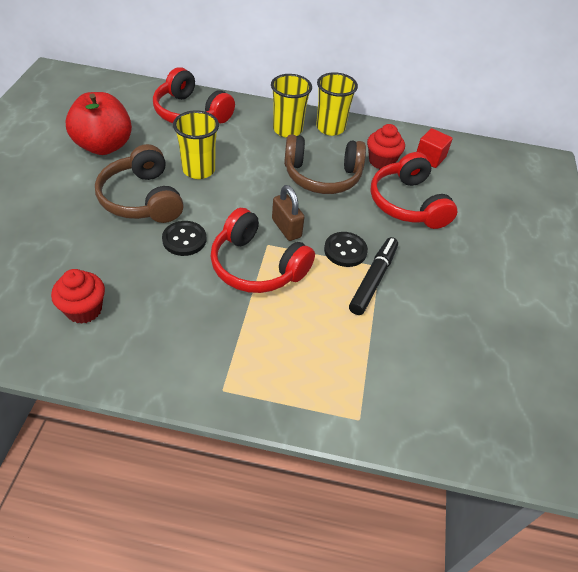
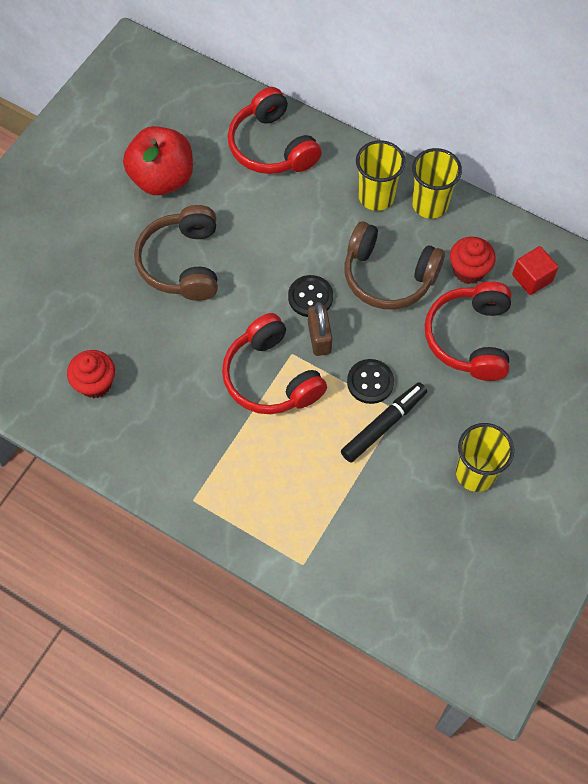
camera: 25 degrees right, 15 degrees up
black button [162,221,206,256] -> black button moved to [288,275,333,317]
yellow cup [173,111,219,179] -> yellow cup moved to [456,423,514,492]

